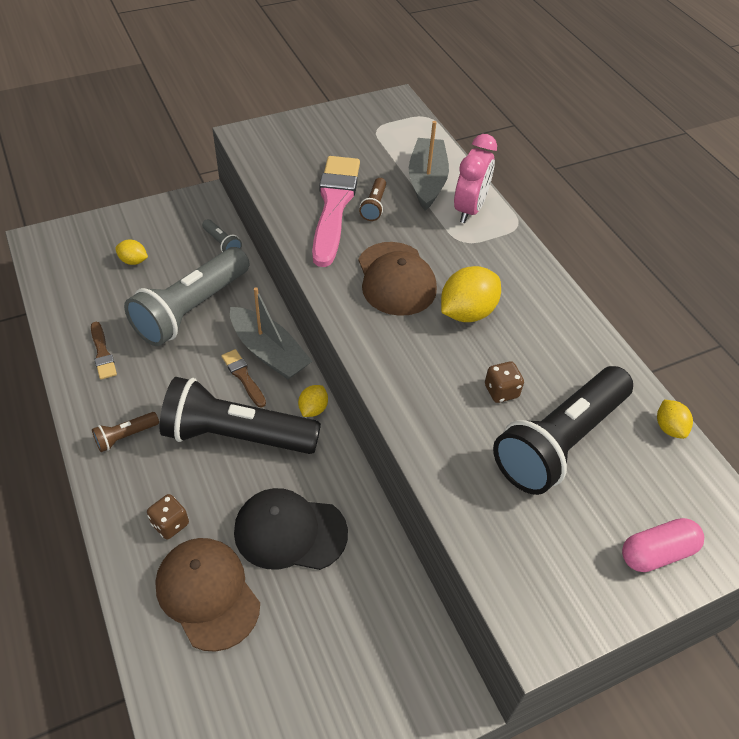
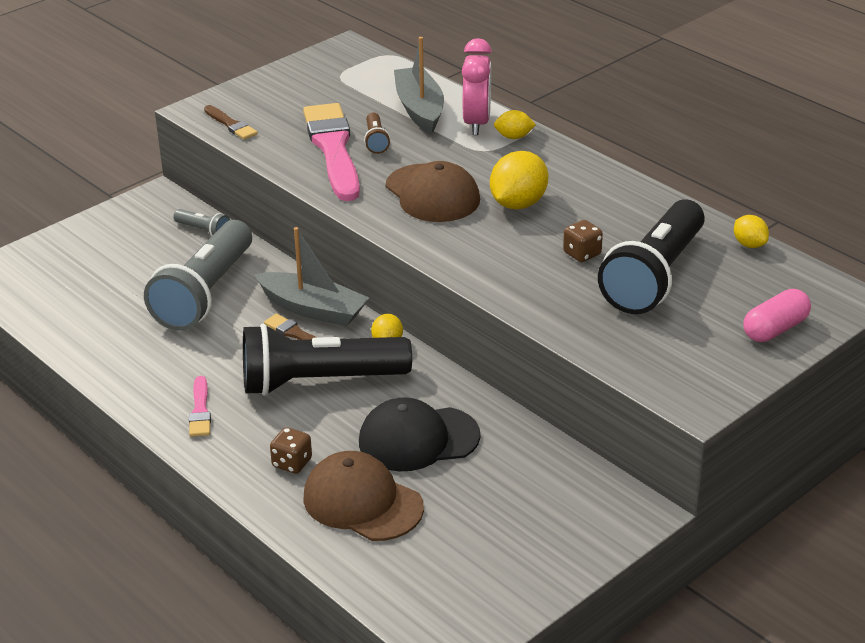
camera: 15 degrees left, 15 degrees down
brown brush [91,322,117,379] -> brown brush moved to [204,105,258,140]
brown flashlight [92,412,159,452] -> pink brush [189,376,211,437]
yellow lemon [115,240,148,265] -> yellow lemon moved to [494,110,536,139]

